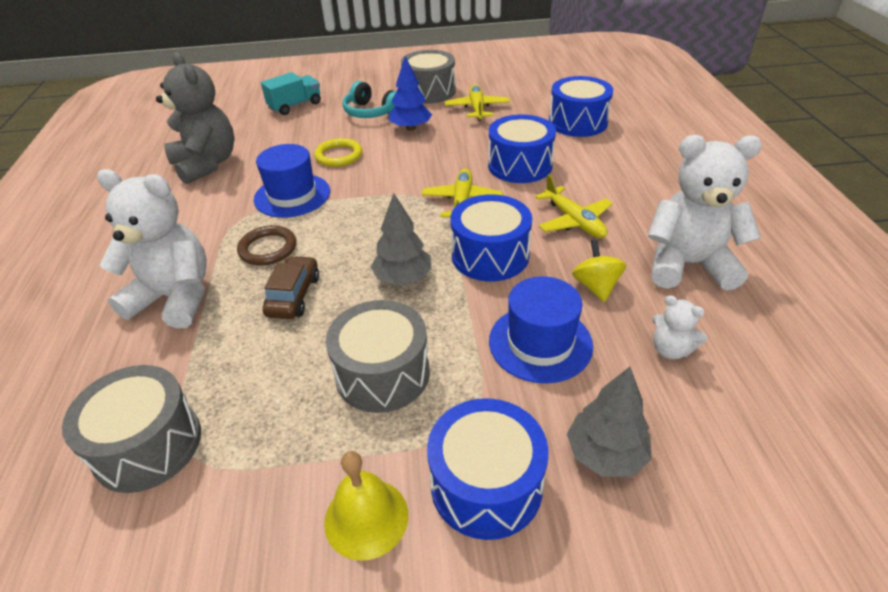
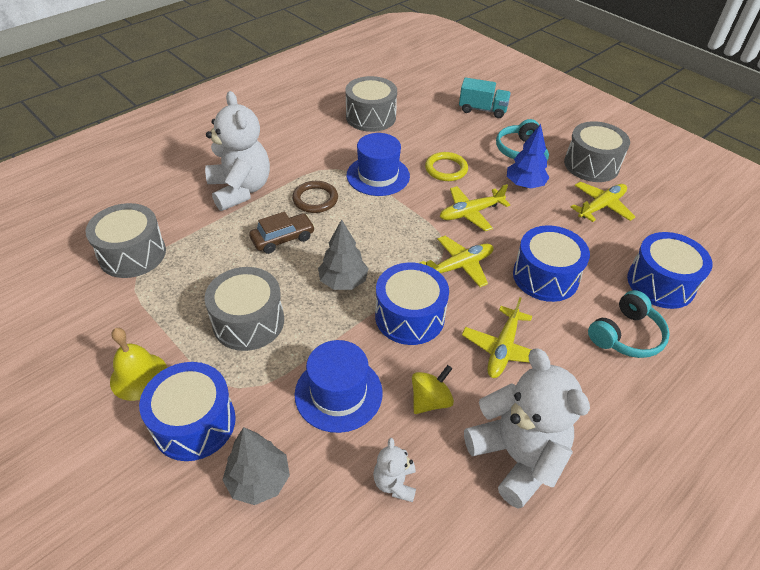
camera: 50 degrees right, 5 degrees up
grey teddy bear [156,52,234,184] -> grey drum [345,76,397,132]
none -> yellow plane [440,184,510,231]
none -> turquoise headphones [588,290,670,358]

